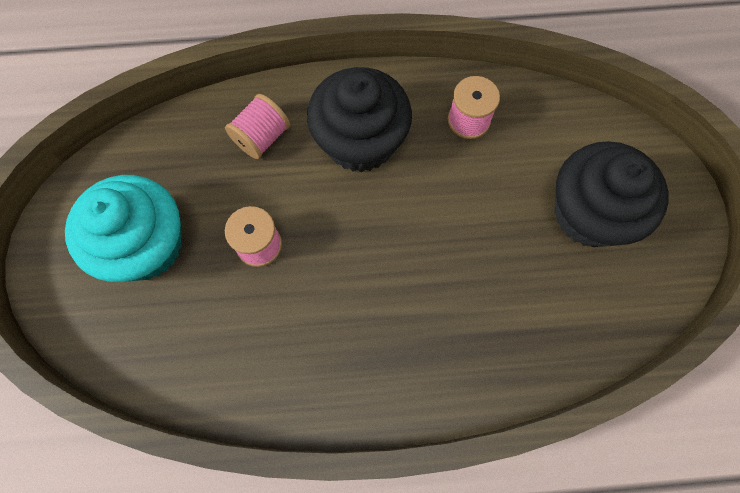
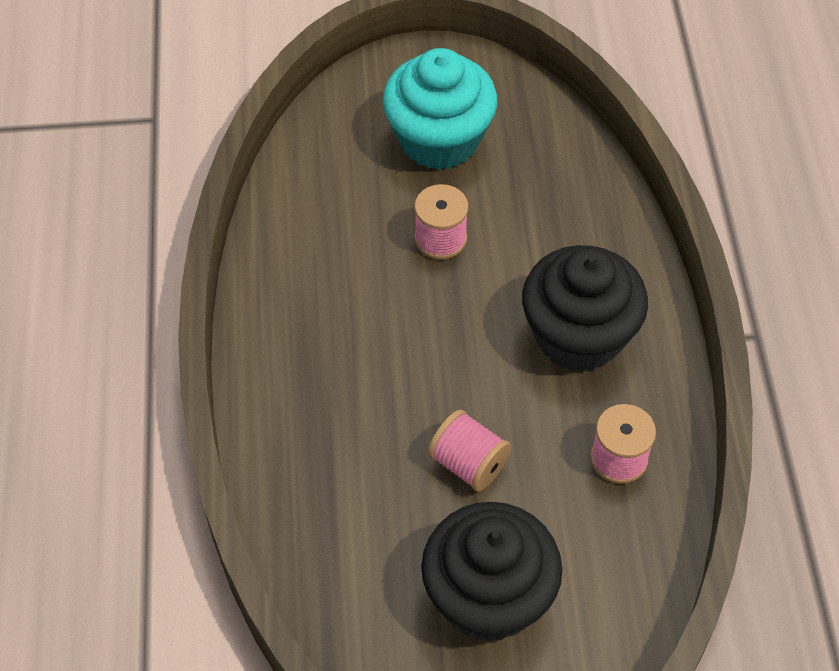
camera: 90 degrees right, 15 degrees down
pink spool [225,94,290,159] -> pink spool moved to [428,409,511,492]

